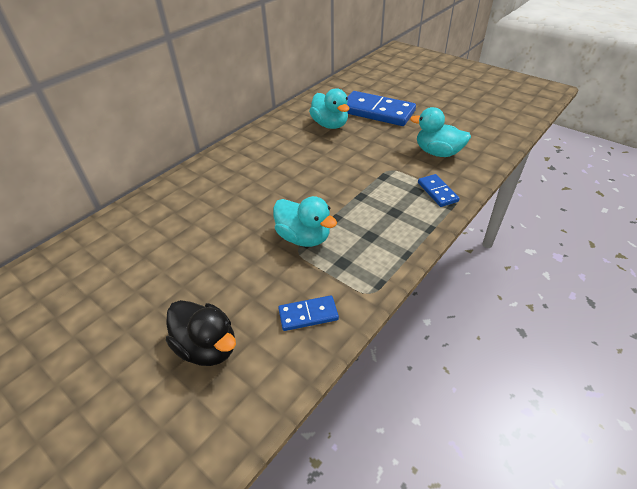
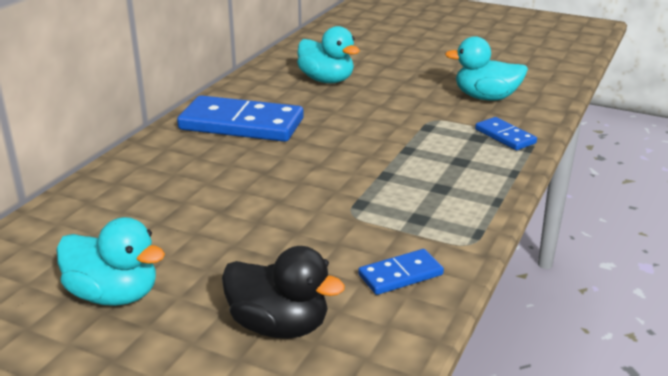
camera: 15 degrees left, 15 degrees down
turquoise duck [273,196,337,247] -> turquoise duck moved to [56,217,165,306]
blue domino [347,91,416,126] -> blue domino moved to [177,95,304,142]

